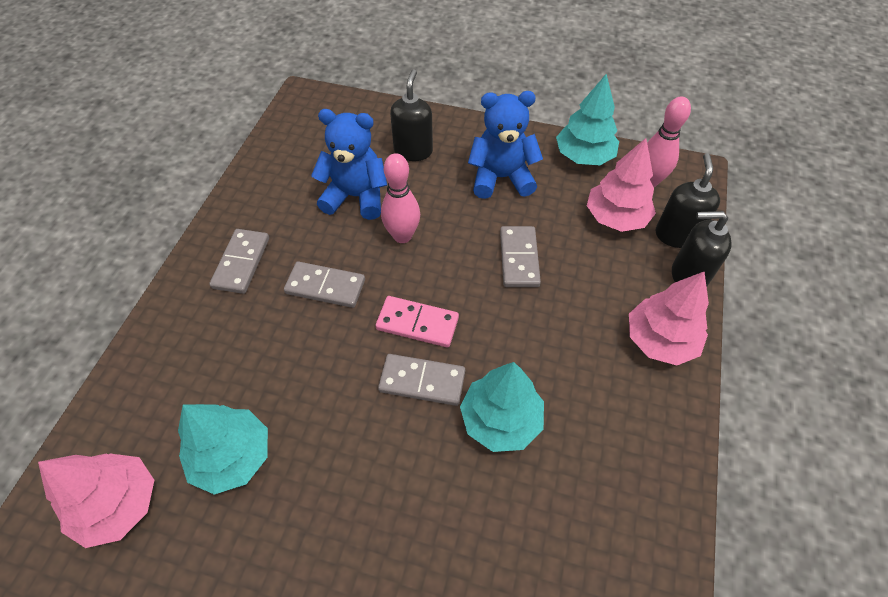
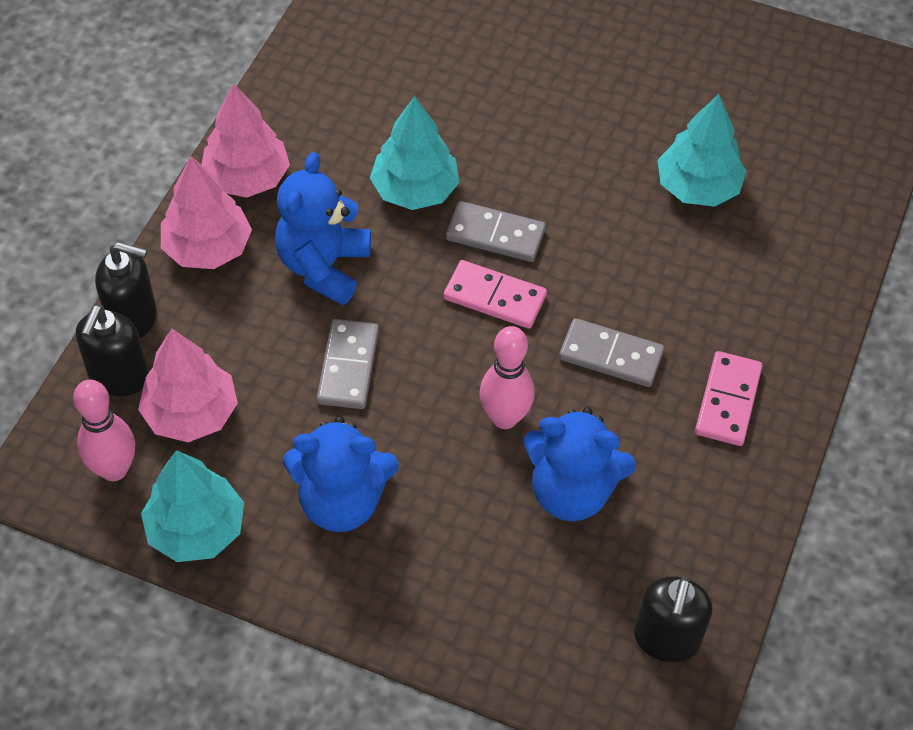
camera: 175 degrees left, 0 degrees up
pink tree [38,453,154,548] -> pink tree moved to [201,83,290,198]
grey domino [210,229,269,294] -> pink domino [695,351,762,446]
black soap dispenser [390,69,433,161] -> black soap dispenser moved to [634,576,713,662]
none -> blue teddy bear [275,152,371,305]

